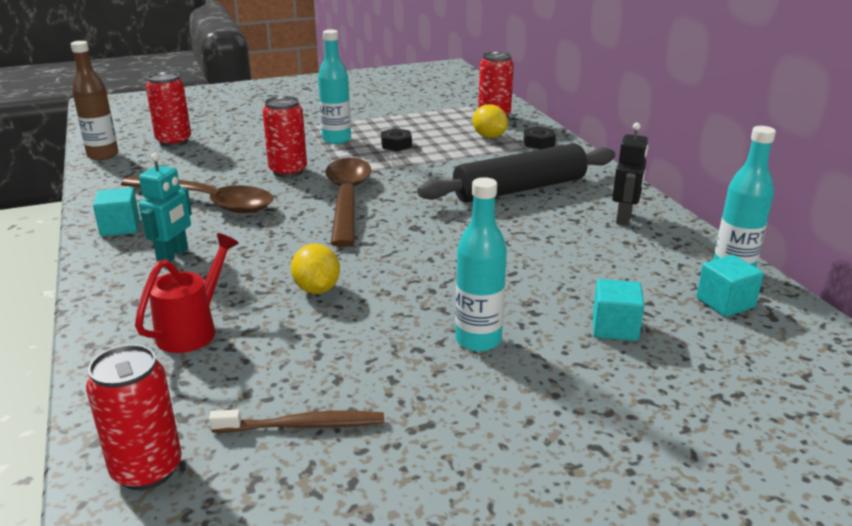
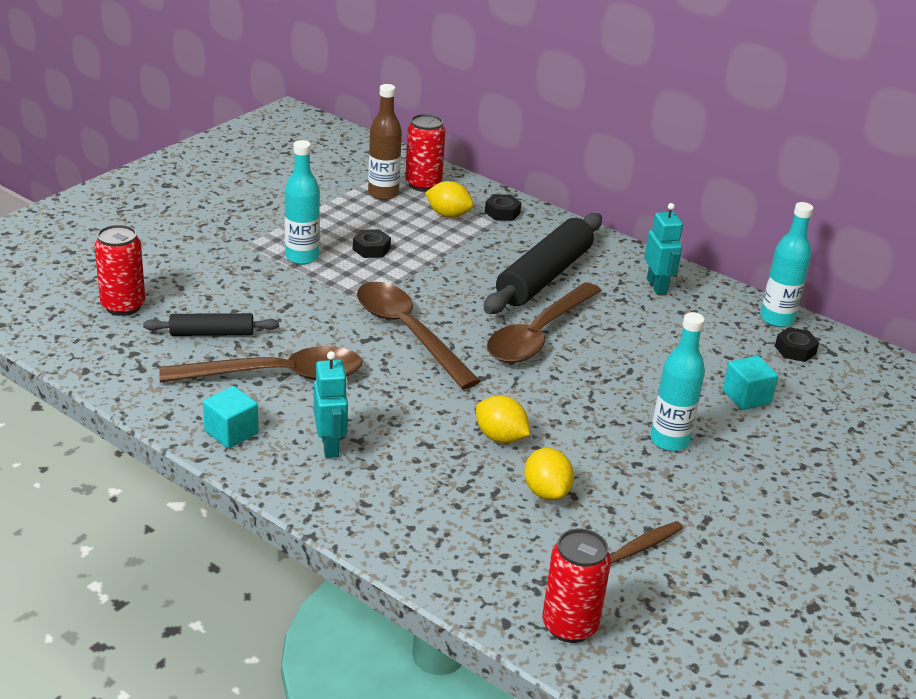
camera: 35 degrees left, 5 degrees up
brown bottle [71,41,119,160] -> brown bottle moved to [368,84,402,200]
red watering can [135,233,239,353] -> none
red can [263,96,307,178] -> none
black robot [612,123,648,226] -> turquoise robot [644,203,683,295]
turquoise cube [696,255,764,317] -> black nut [775,327,819,362]
none -> black rolling pin [143,313,279,336]
none -> brown spoon [487,282,601,363]
none -> yellow lemon [524,448,574,500]

